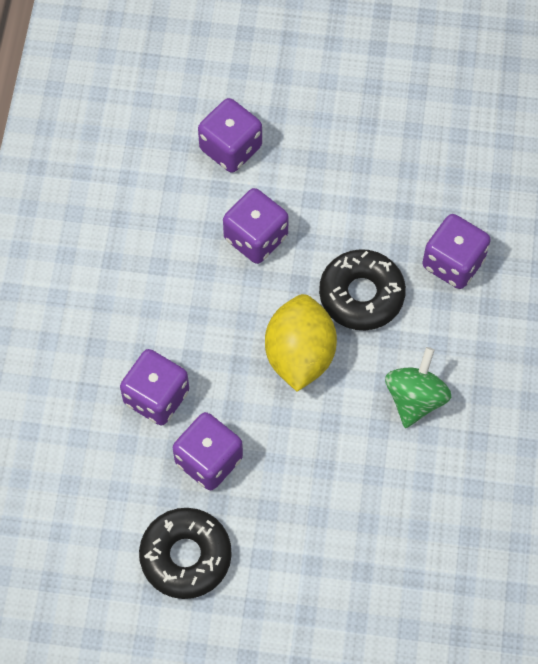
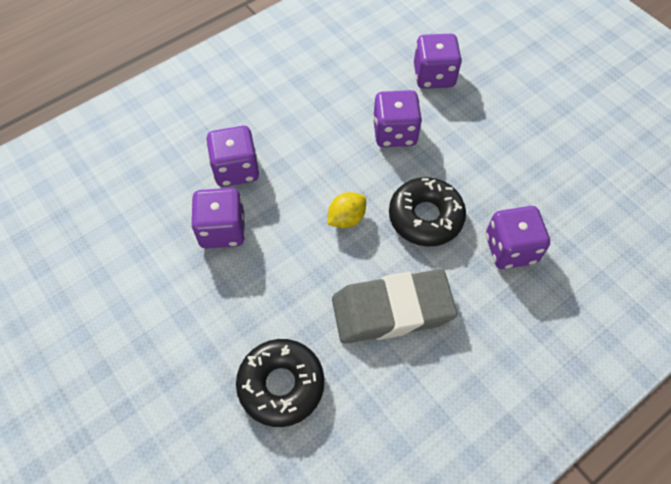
camera: 45 degrees right, 5 degrees down
black donut [139,508,232,599] -> black donut moved to [236,339,324,427]
yellow lemon [265,294,337,392] -> yellow lemon [328,192,366,228], size x0.54
green spinning top [385,347,451,428] -> grey eraser [332,269,457,344]

